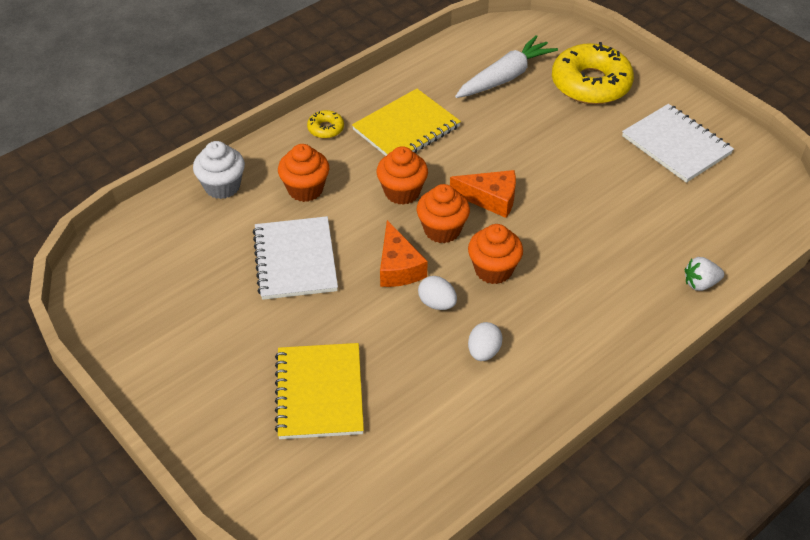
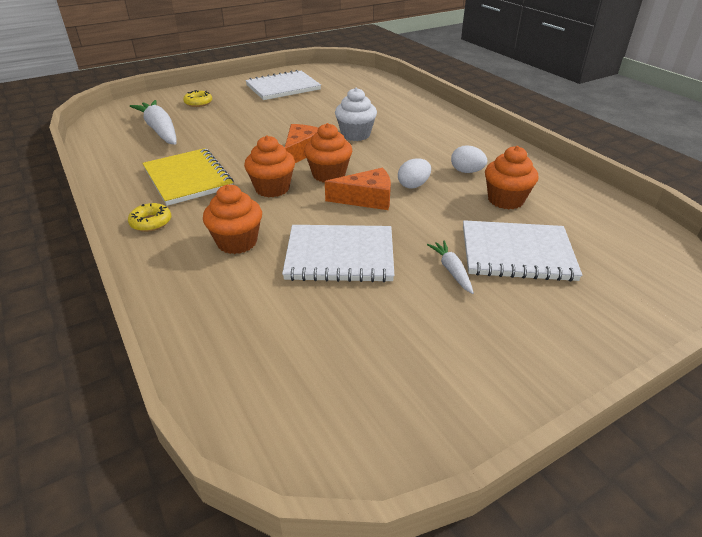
camera: 80 degrees left, 10 degrees down
white cupcake [193,141,245,199] -> white cupcake moved to [335,87,377,141]
yellow notebook [275,343,364,439] -> white notebook [463,220,582,281]
orange cupcake [468,224,523,284] -> orange cupcake moved to [485,146,538,209]
yellow donut [552,42,634,105] -> yellow donut [183,90,212,107], size x0.44
white strawberry [685,257,724,291] -> none
none -> white carrot [427,241,474,294]

